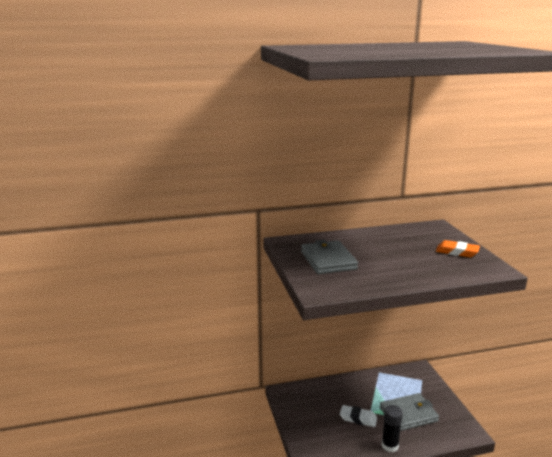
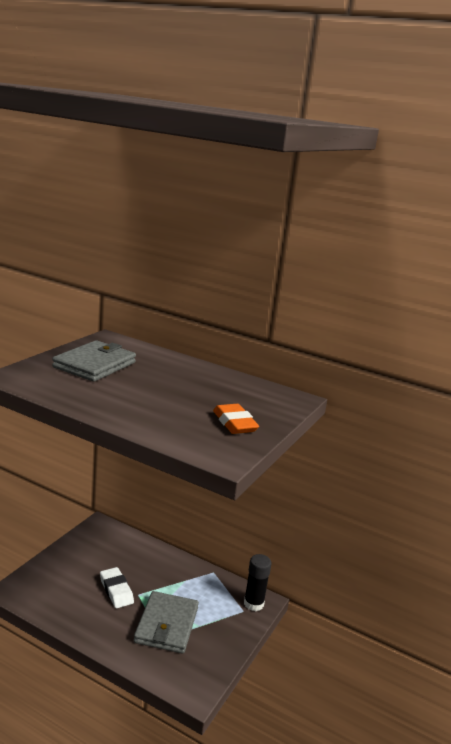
camera: 40 degrees right, 0 degrees up
grey wallet [380,393,439,431] -> grey wallet turned 75 degrees clockwise [134,591,199,654]
black glue stick [382,405,403,452] -> black glue stick moved to [244,554,272,611]

